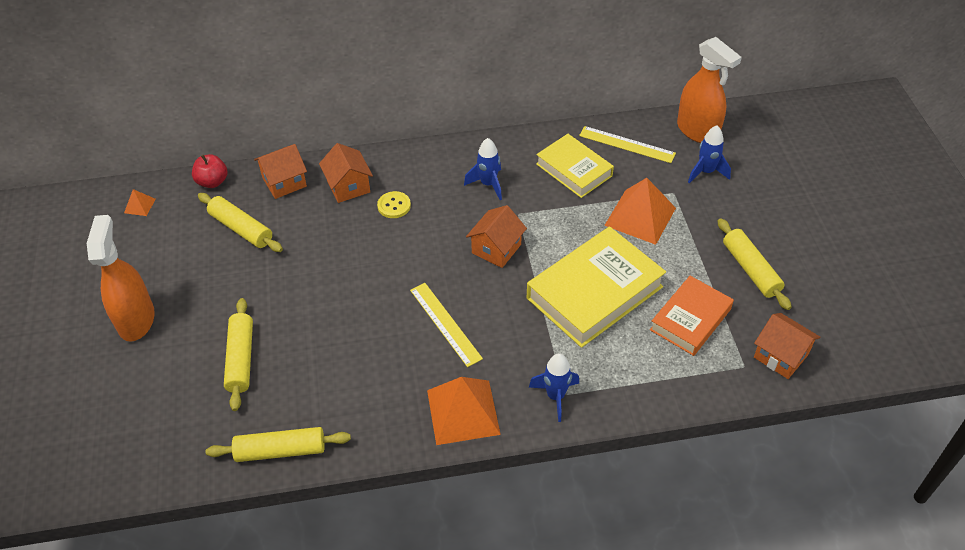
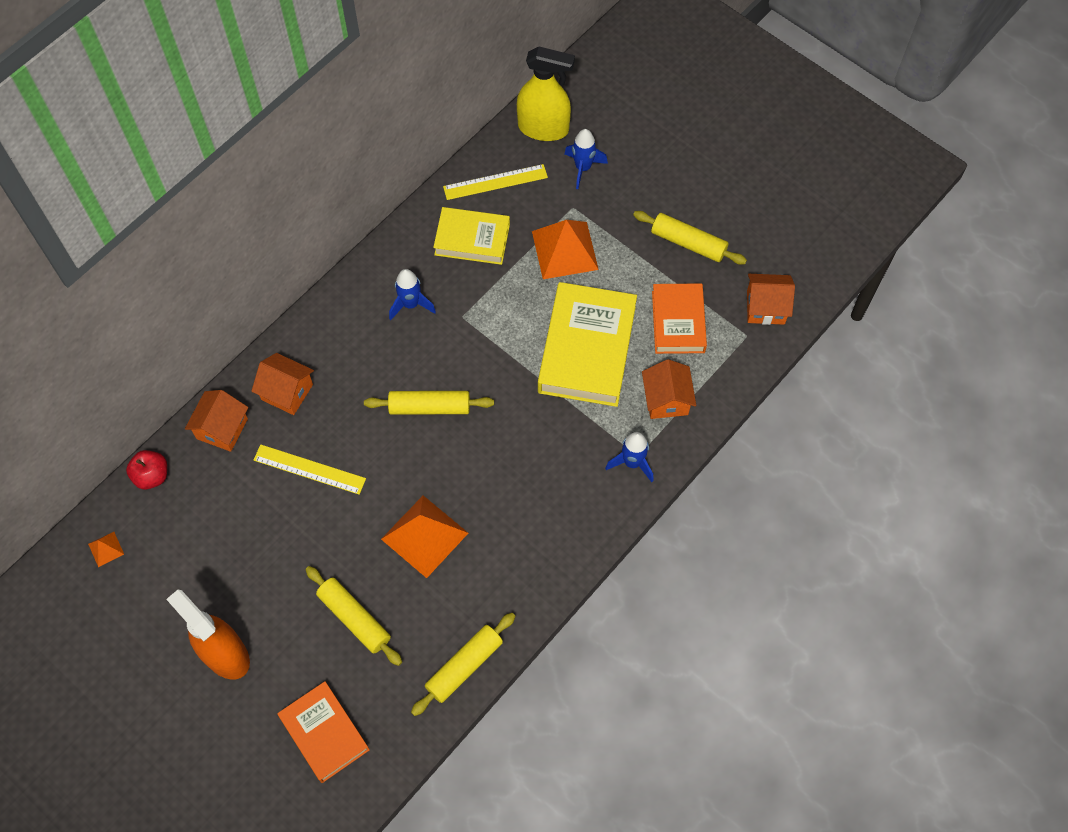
camera: 40 degrees left, 15 degrees up
yellow rolling pin [198,193,283,252] -> yellow rolling pin moved to [364,391,494,415]
yellow button [377,191,411,218] -> none
yellow ruler [410,283,483,367] -> yellow ruler moved to [254,444,366,495]
orange pyramid [427,377,501,445] -> orange pyramid moved to [381,495,468,578]
orange house [466,205,527,268] -> orange house moved to [642,359,696,419]
orange spray bottle [677,37,742,143] -> yellow spray bottle [517,46,575,141]
none -> orange book [277,681,370,783]

